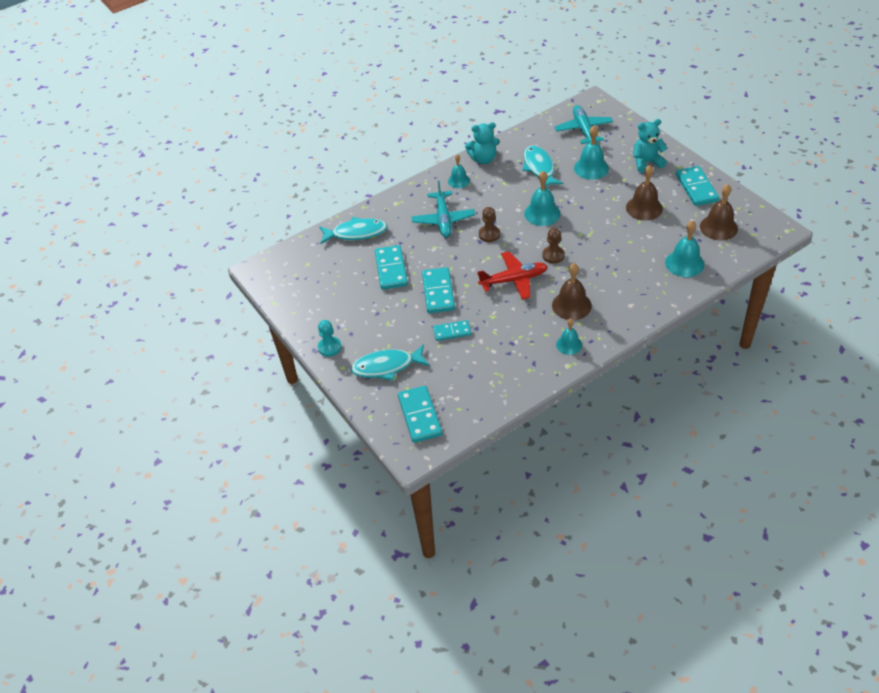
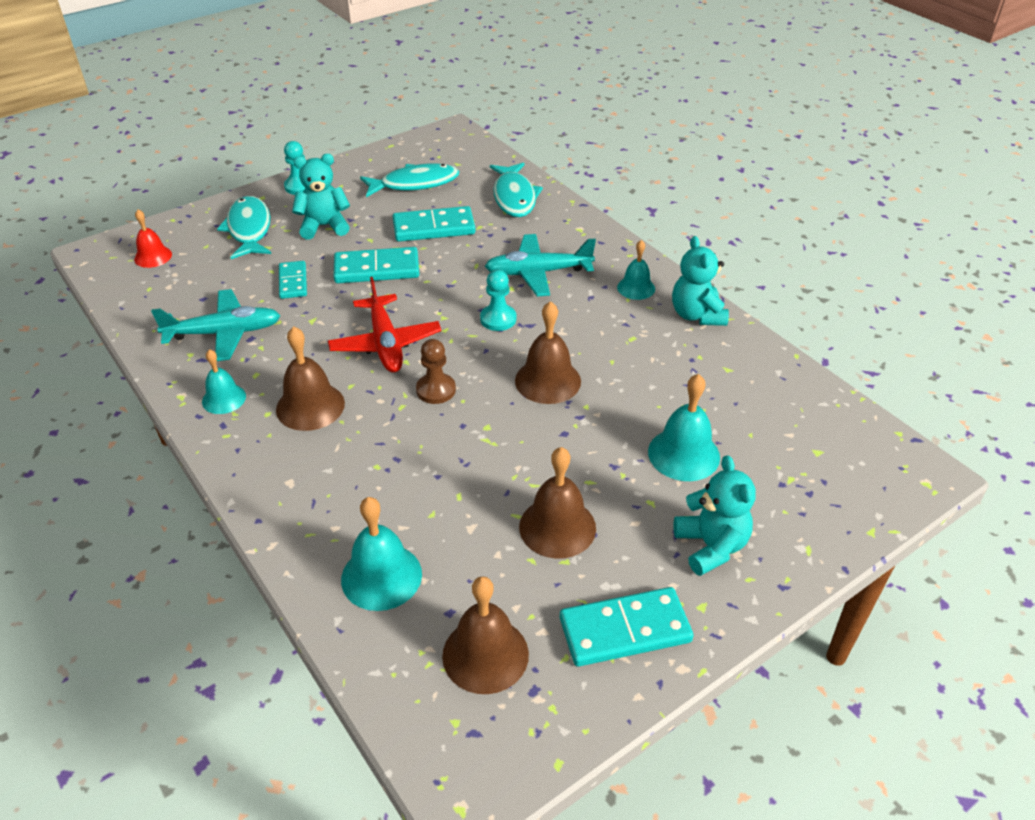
camera: 85 degrees right, 5 degrees down
turquoise domino [398,386,442,443] -> red bell [134,210,172,268]
brown pawn [479,207,500,242] -> turquoise pawn [480,270,516,331]
turquoise fish [522,145,564,187] -> turquoise fish moved to [360,163,459,197]
turquoise bell [524,171,560,226] -> brown bell [515,301,581,404]
turquoise plane [554,105,613,144] -> turquoise plane moved to [151,289,280,361]
none -> turquoise teddy bear [292,154,350,240]

